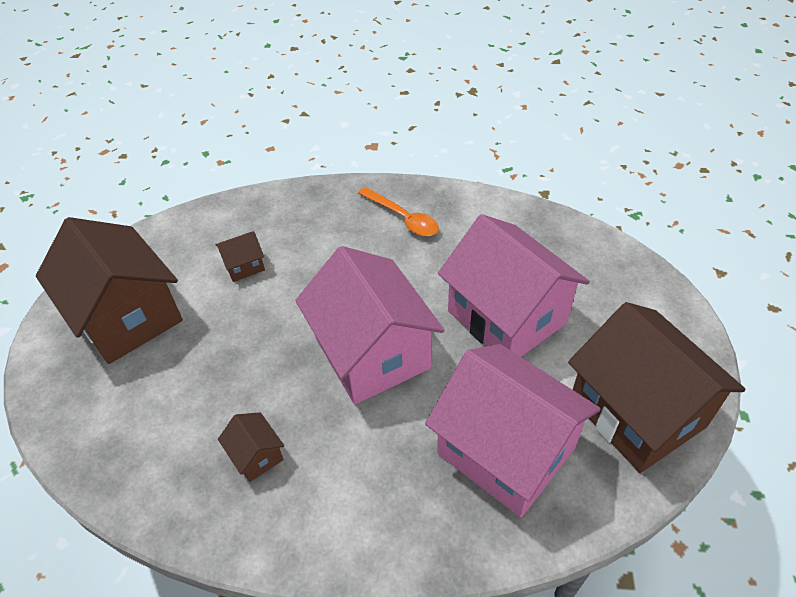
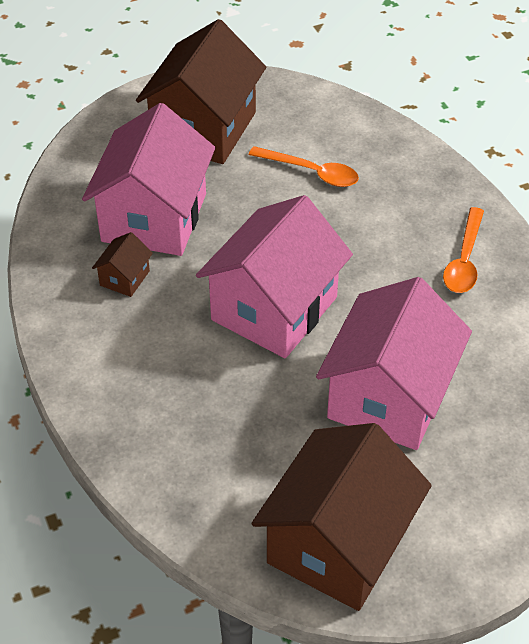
camera: 60 degrees right, 0 degrees up
brown house [216,231,265,282] -> orange spoon [249,146,359,187]
pink house [425,344,601,517] -> pink house moved to [82,103,215,256]

